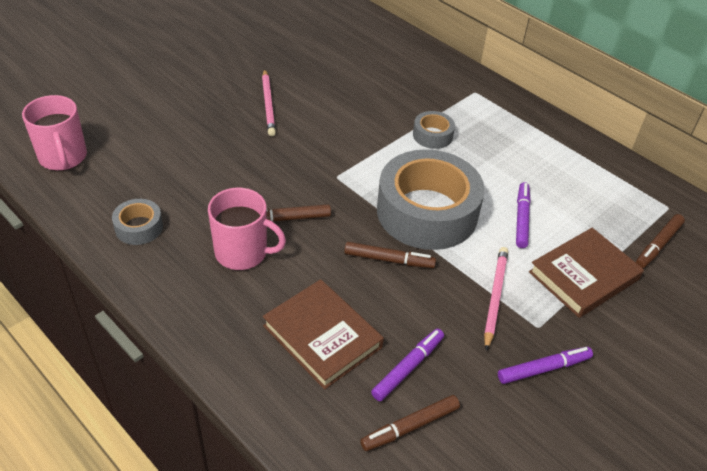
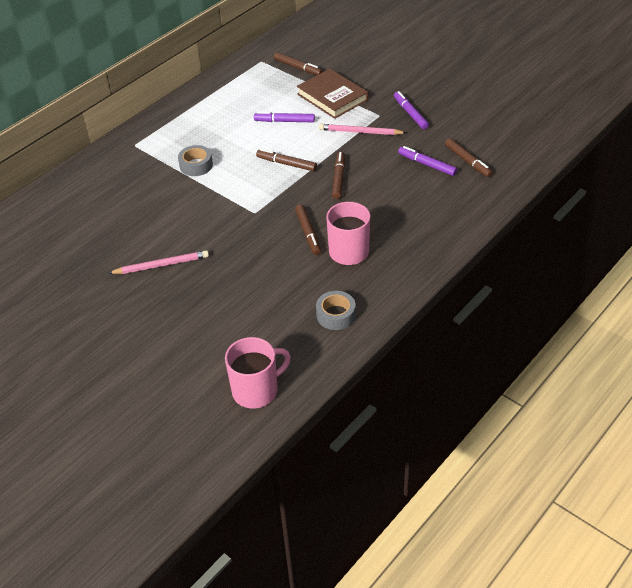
camera: 90 degrees left, 0 degrees up
brown book [263,279,384,390] -> none
grey tape [377,149,485,250] -> brown marker [256,149,317,171]

